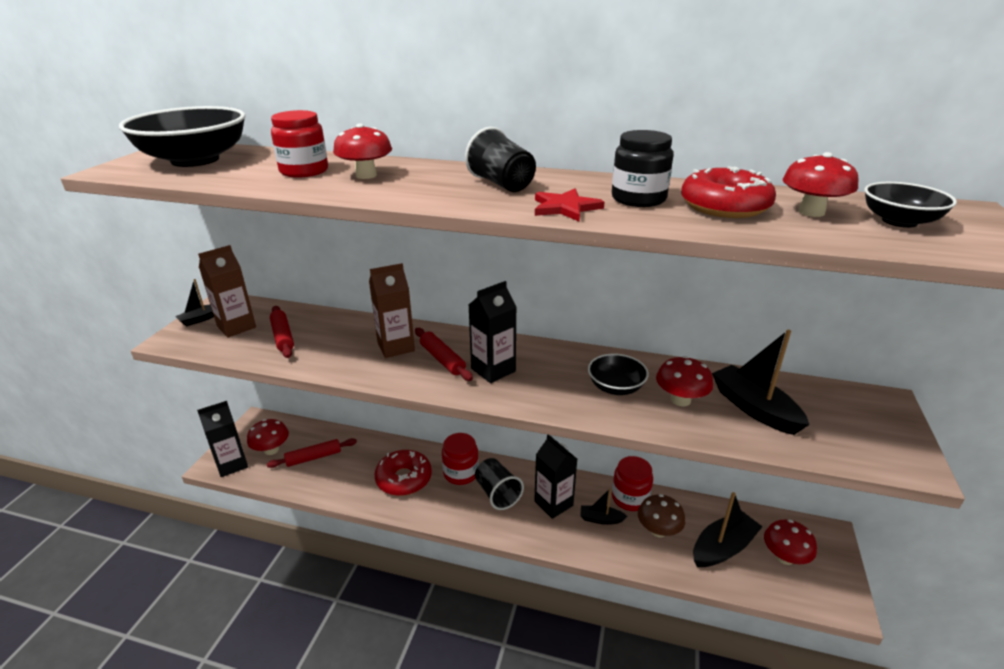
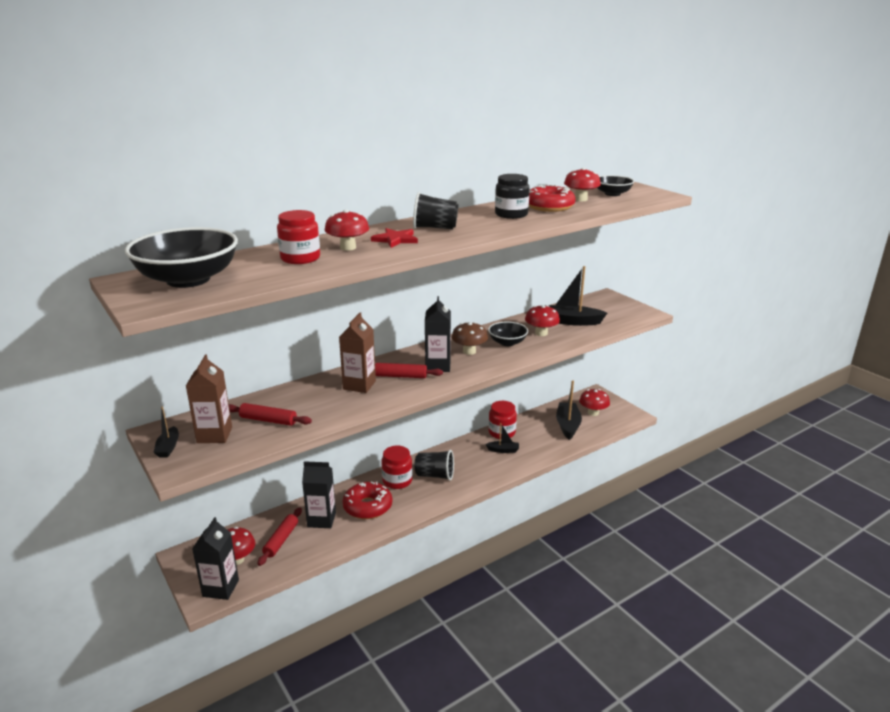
camera: 50 degrees left, 5 degrees down
black carton [534,435,577,519] -> black carton moved to [302,461,336,528]
red star [535,189,605,221] -> red star moved to [371,228,418,248]
black boat [580,488,627,525] -> black boat turned 135 degrees counterclockwise [485,423,519,453]
brown mushroom [638,494,685,537] -> brown mushroom moved to [451,322,488,355]

